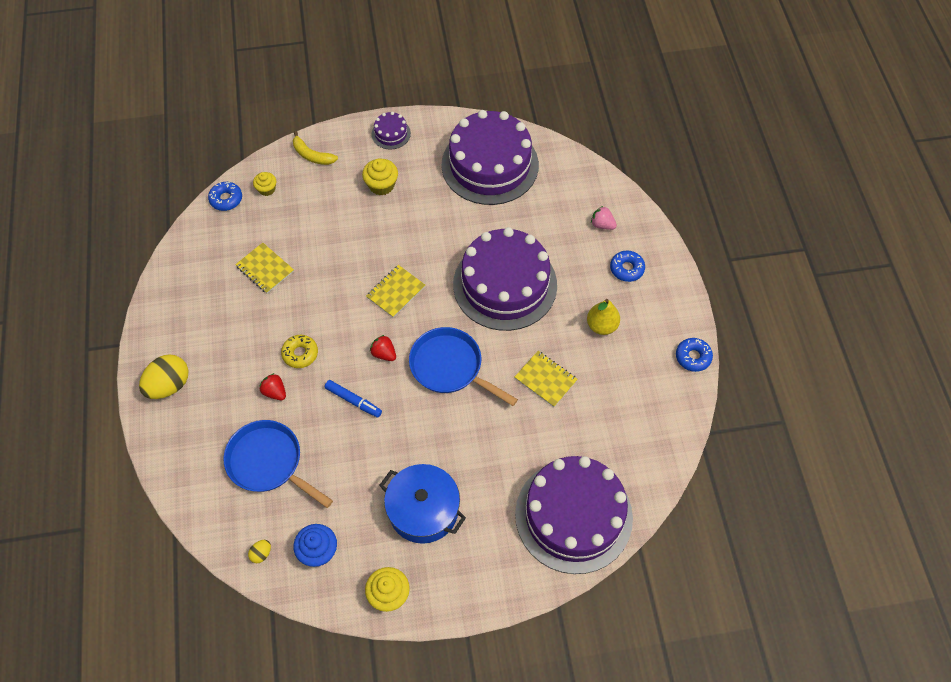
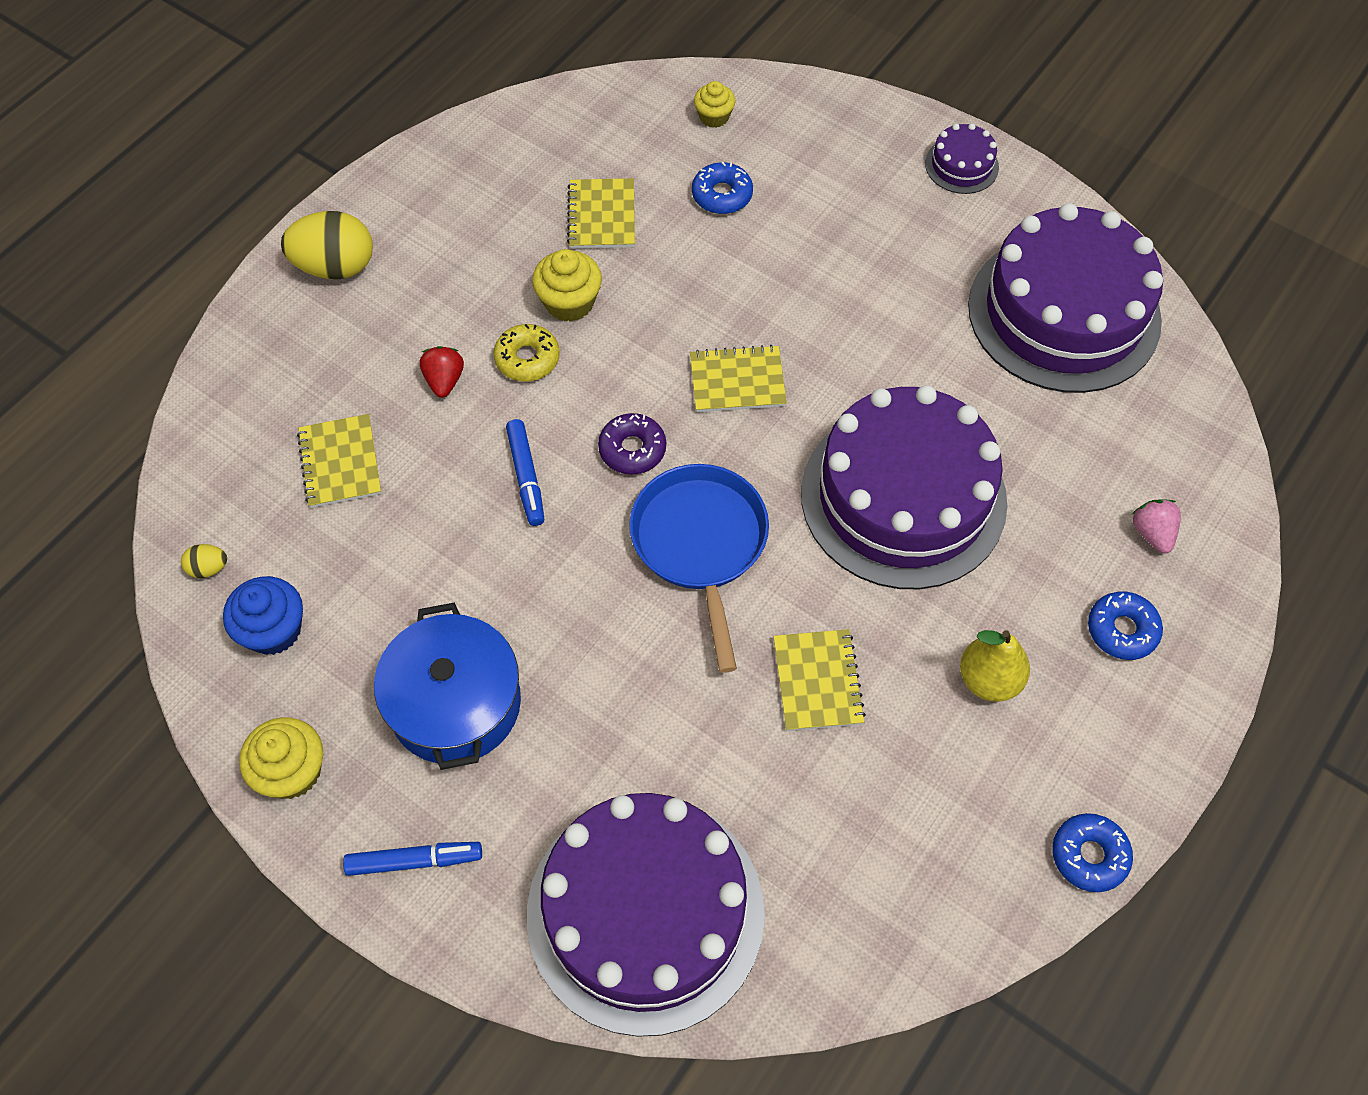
camera: 45 degrees right, 0 degrees up
blue donut [208,182,242,211] -> blue donut moved to [692,162,753,214]
blue pan [223,420,333,508] -> yellow notebook [297,414,381,508]
yellow banana [293,131,338,165] -> none
yellow cupcake [362,159,398,195] -> yellow cupcake moved to [532,249,602,322]
red strawberry [370,335,396,361] -> purple donut [598,413,666,475]
none -> blue marker [343,842,482,876]

